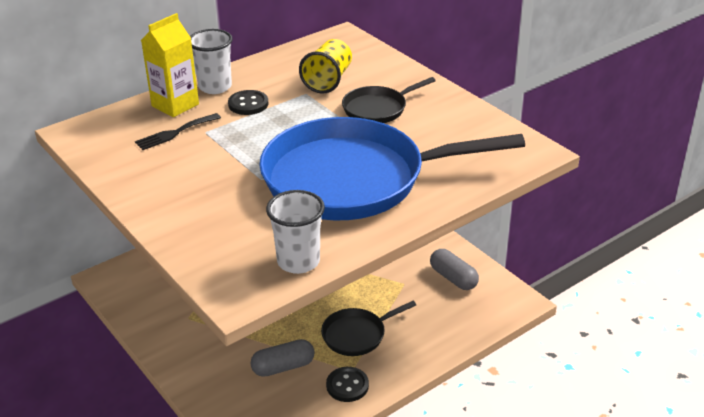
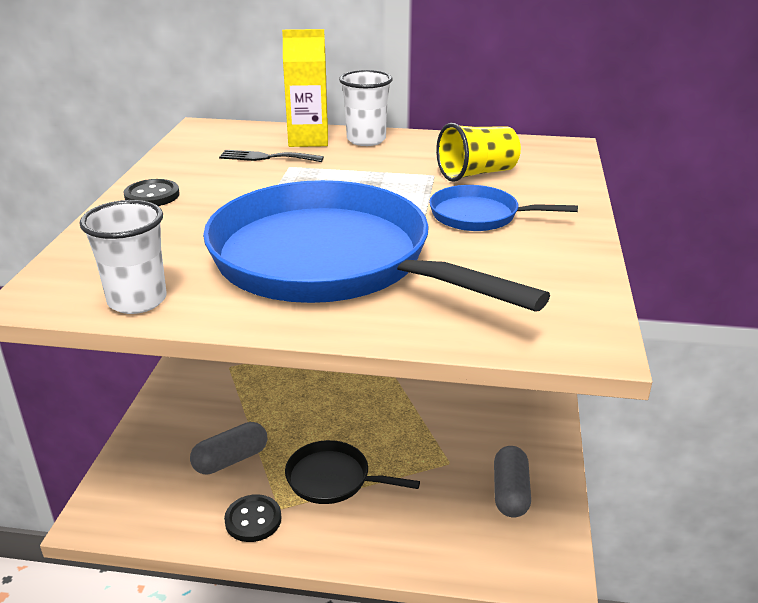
camera: 45 degrees right, 5 degrees down
black button [228,90,268,115] -> black button moved to [124,179,180,206]
grey capsule [251,339,315,377] -> grey capsule turned 60 degrees counterclockwise [190,422,267,475]
black pan [342,77,436,123] -> blue pan [429,185,578,231]

